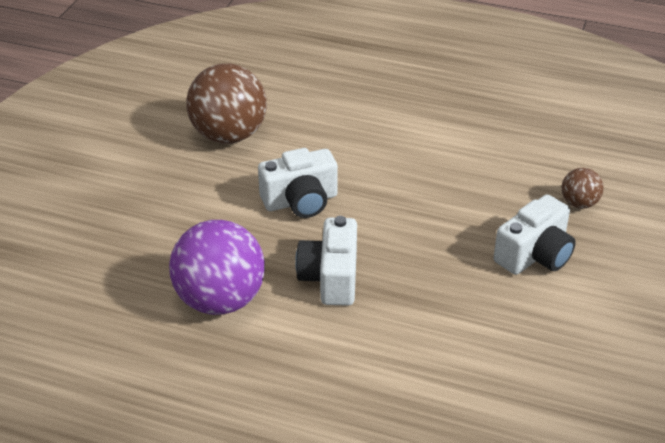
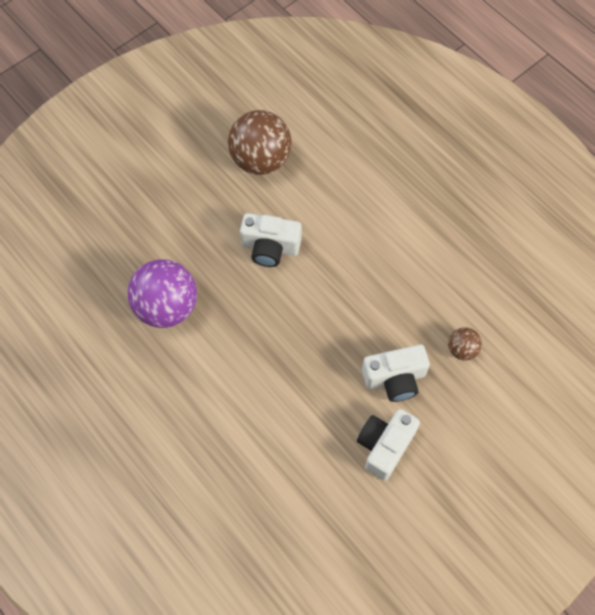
camera: 30 degrees right, 25 degrees up
white camera [295,216,357,306] -> white camera moved to [357,409,420,481]

